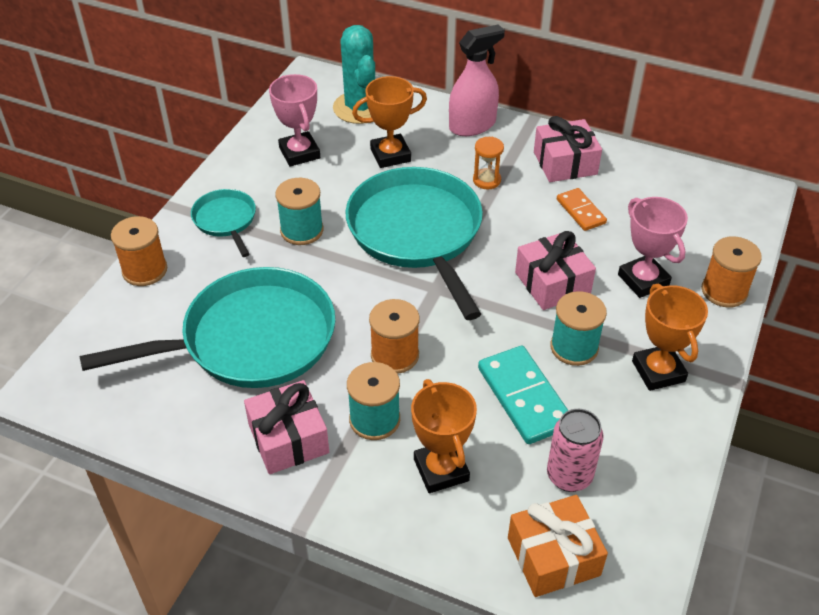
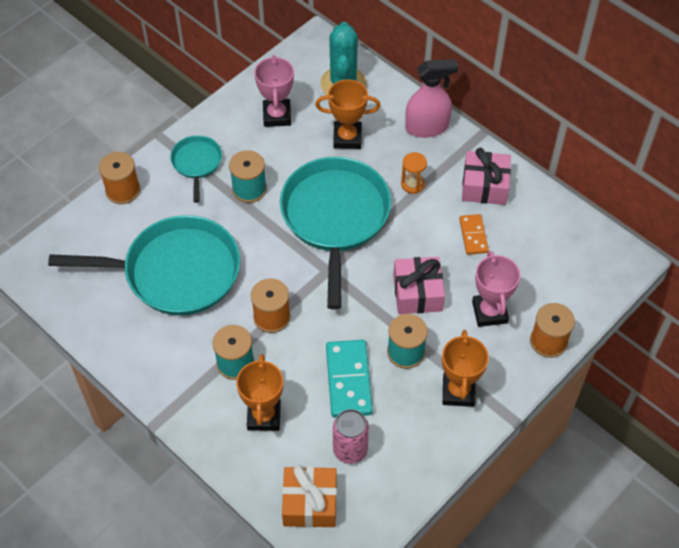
camera: 20 degrees right, 10 degrees up
pink gift [244,380,329,474] -> none

